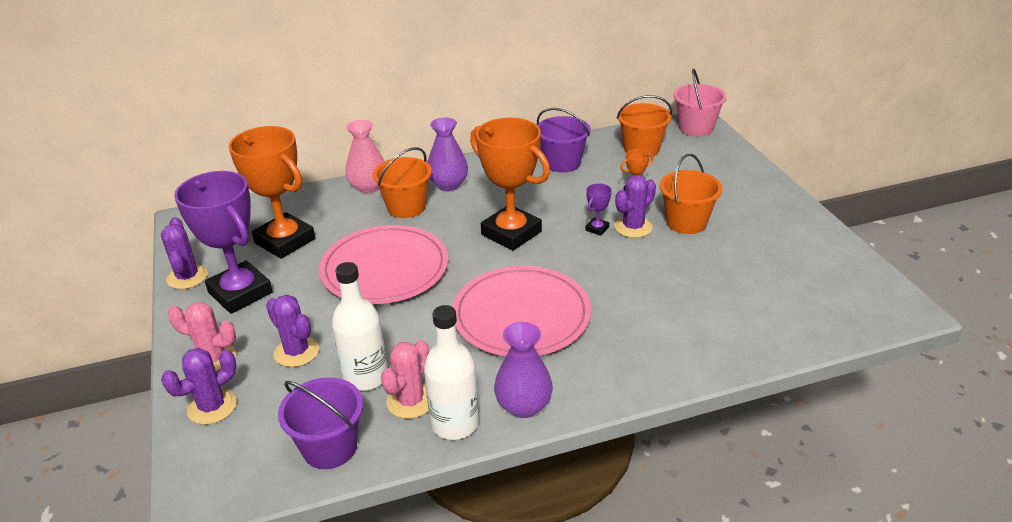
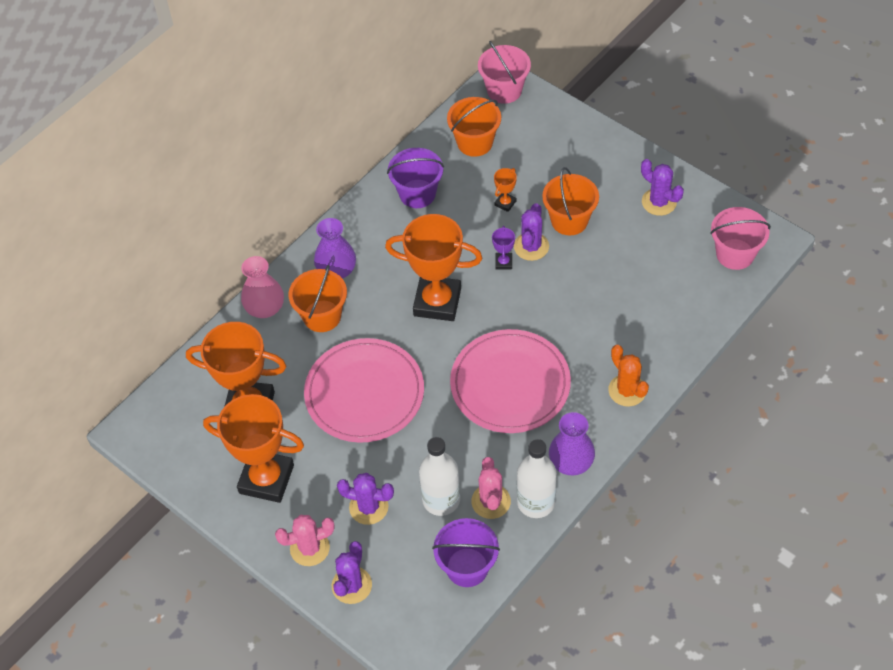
camera: 30 degrees left, 20 degrees up
purple cactus [161,217,208,289] -> purple cactus moved to [641,159,684,216]
purple trophy [174,171,273,314] -> orange trophy [203,394,304,503]
none -> orange cactus [608,345,649,407]
none -> pink bucket [710,207,771,270]

